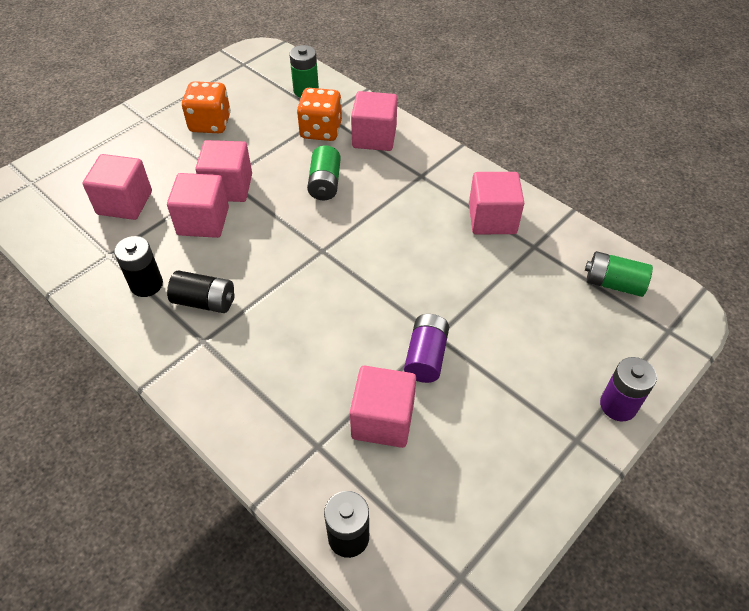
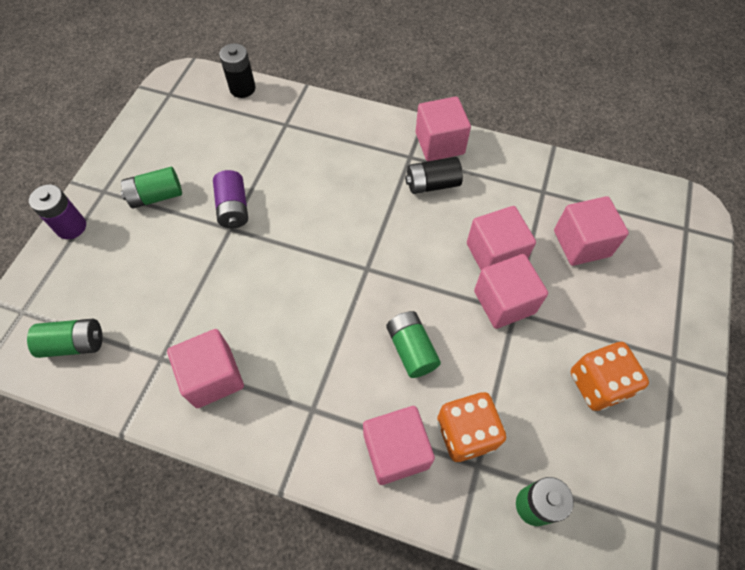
camera: 155 degrees right, 10 degrees up
black battery [114,236,163,297] -> none
pink cube [350,366,416,448] -> pink cube moved to [416,97,471,161]
none -> green battery [121,167,182,209]

